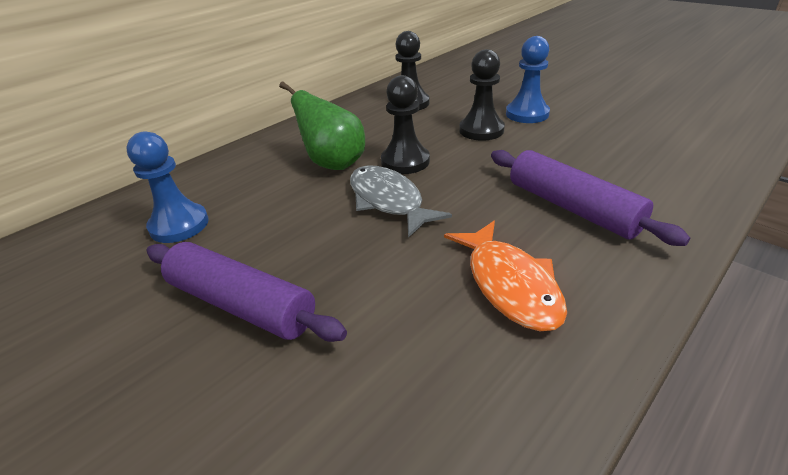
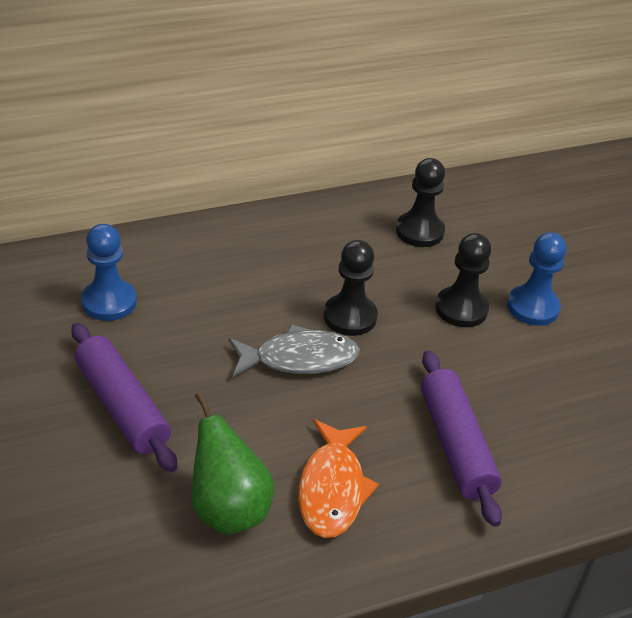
camera: 20 degrees right, 5 degrees up
green pear [279,82,365,170] -> green pear moved to [192,391,274,534]
grey fish [350,165,452,238] -> grey fish turned 90 degrees clockwise [229,324,360,377]

